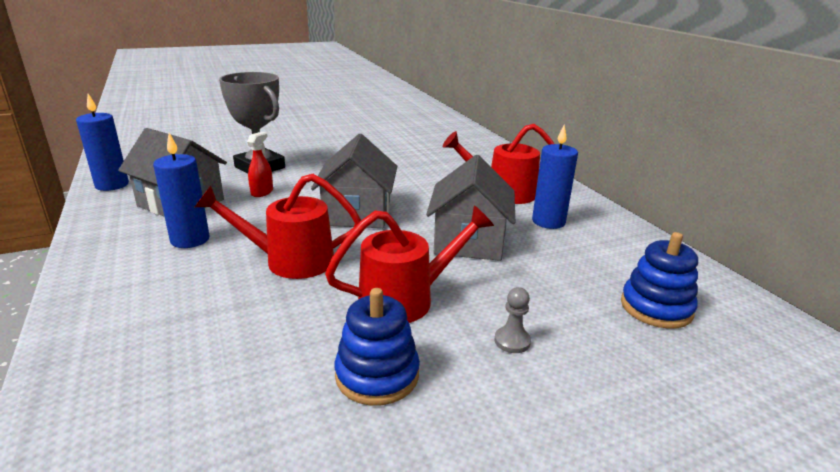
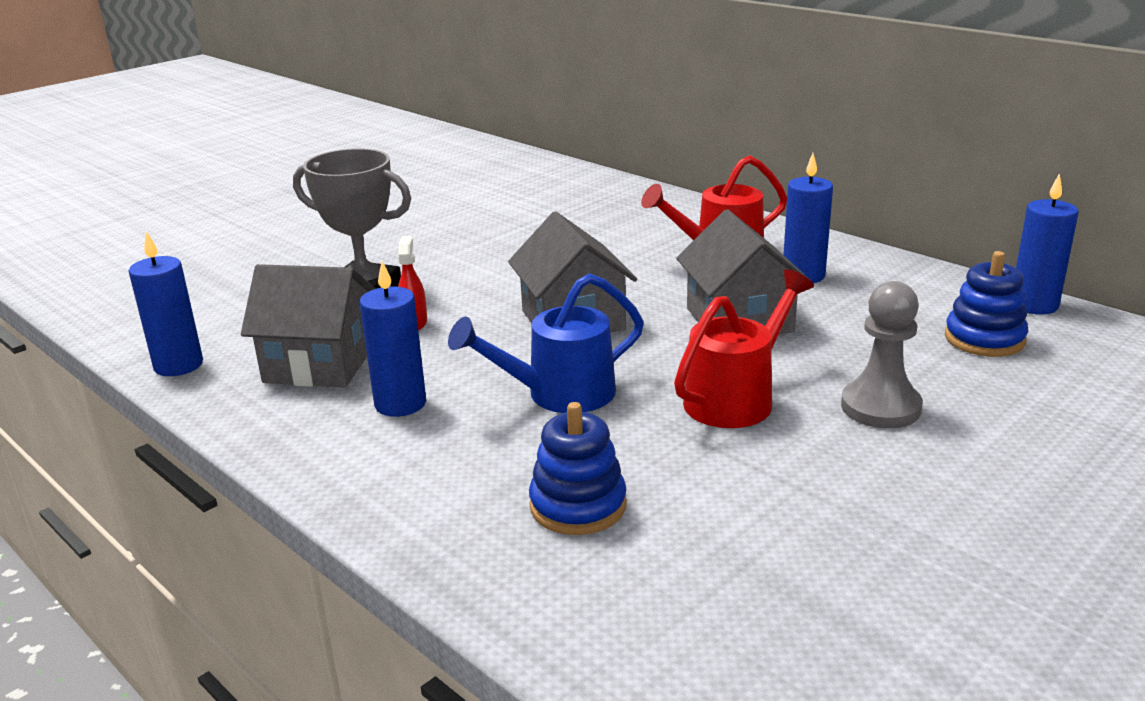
camera: 20 degrees left, 0 degrees up
red watering can [195,174,361,279] -> blue watering can [448,273,644,413]
blue stacking toy [335,288,420,406] -> blue stacking toy moved to [529,402,627,535]
grey pawn [494,287,531,353] -> grey pawn [841,281,923,428], size x1.94
none -> blue candle [1016,173,1078,315]

